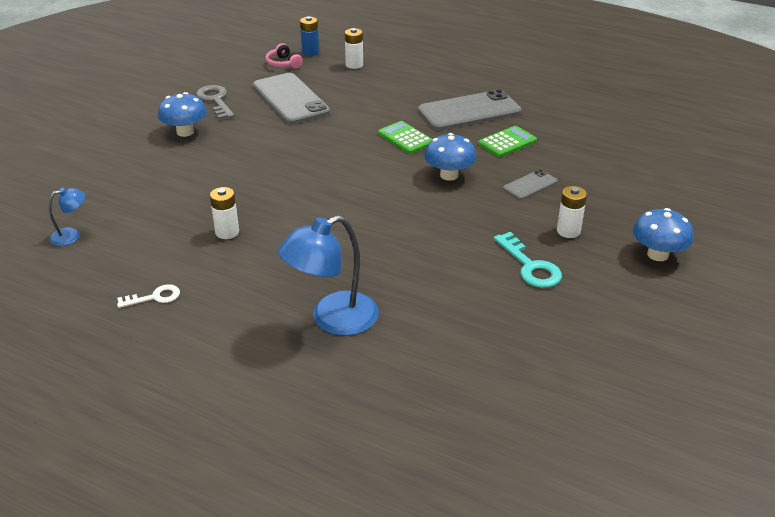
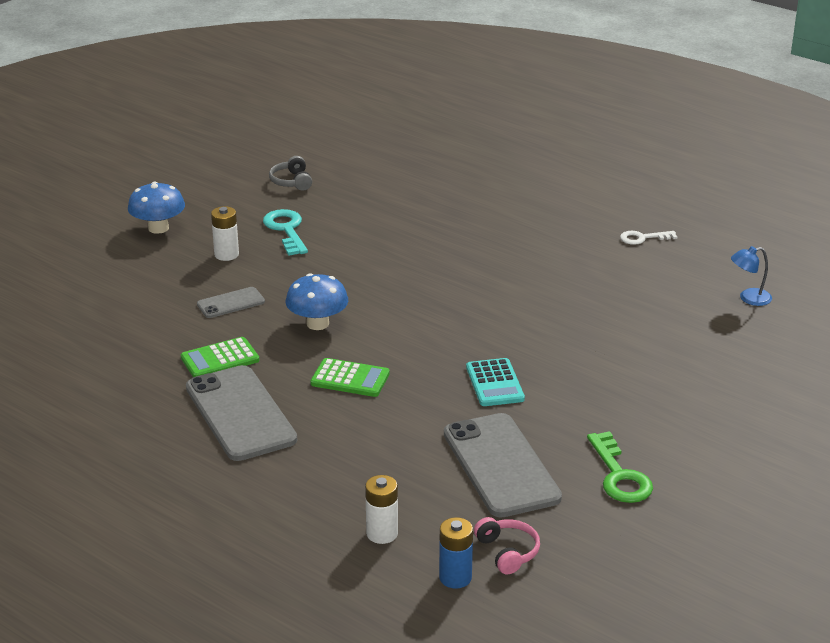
camera: 170 degrees left, 5 degrees down
blue mushroom [158,92,207,137] -> none
grey key [196,85,234,120] -> green key [587,431,653,503]
white battery [210,187,239,239] -> none
blue lamp [278,215,379,336] -> none
green calculator [378,121,432,154] -> green calculator turned 45 degrees counterclockwise [310,358,390,397]
grey phone [418,89,522,131] -> grey phone turned 75 degrees clockwise [186,365,297,461]
none -> grey headphones [269,156,312,191]
none -> turquoise calculator [466,358,525,406]

